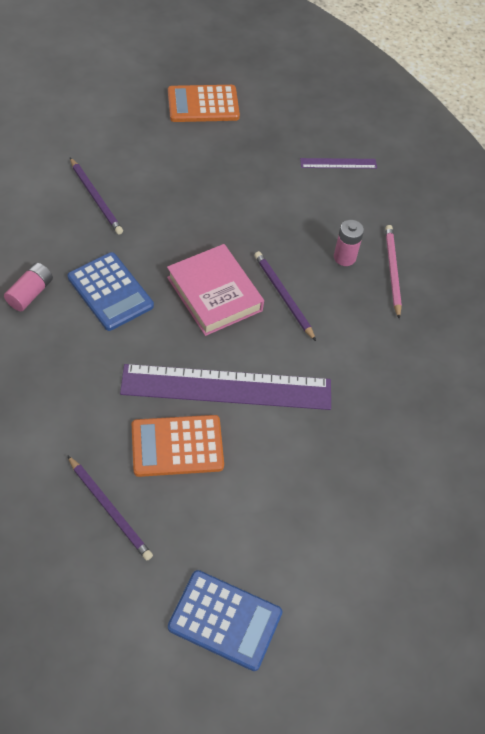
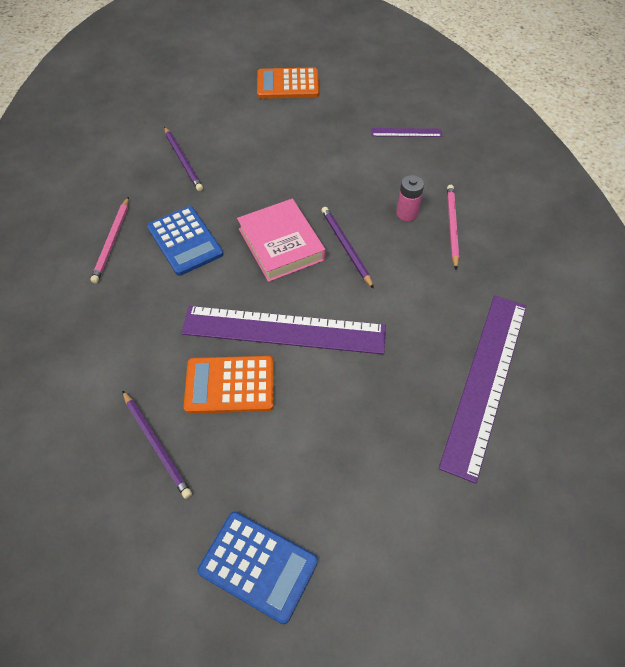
camera: 10 degrees right, 0 degrees up
pink battery [4,262,53,311] -> pink pencil [91,197,129,283]
none -> purple ruler [439,295,527,484]

